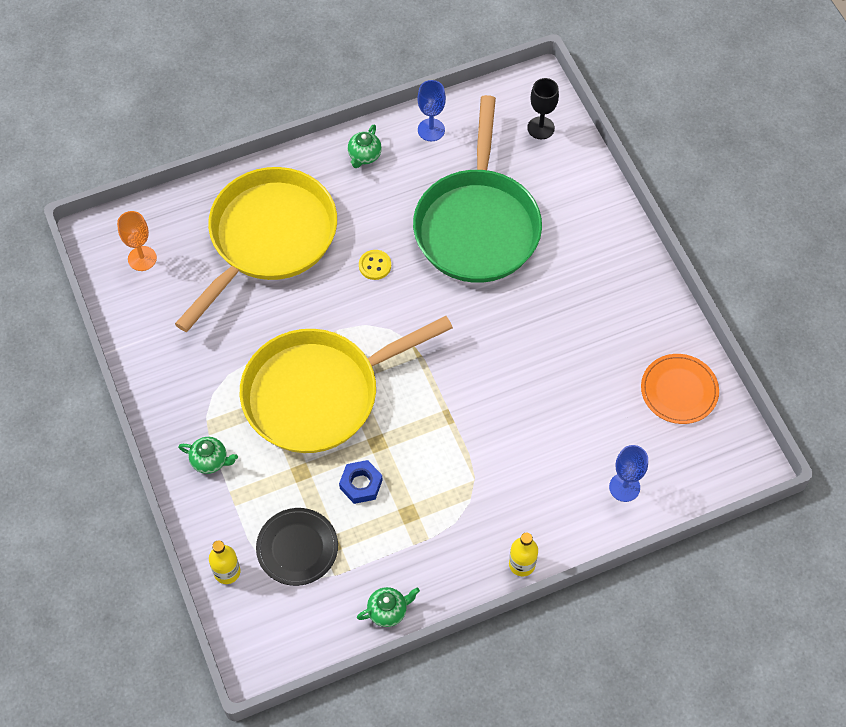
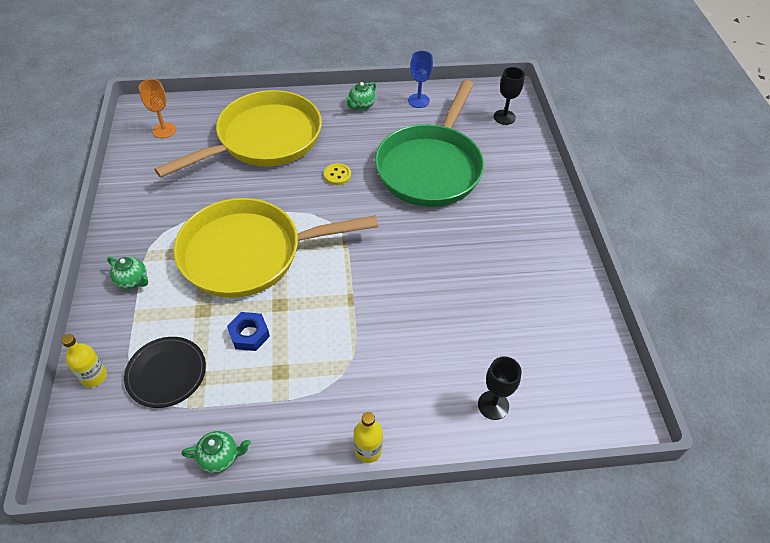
camera: 15 degrees right, 10 degrees down
blue goblet [609,445,648,502] -> black goblet [478,356,522,420]
orange plate [641,354,719,424] -> none

